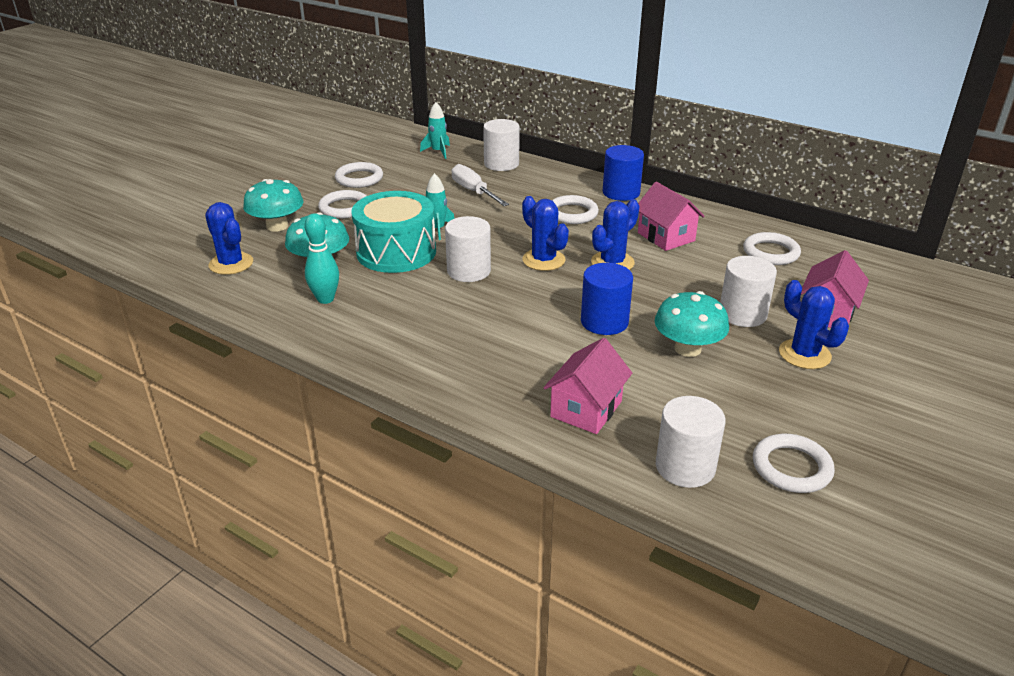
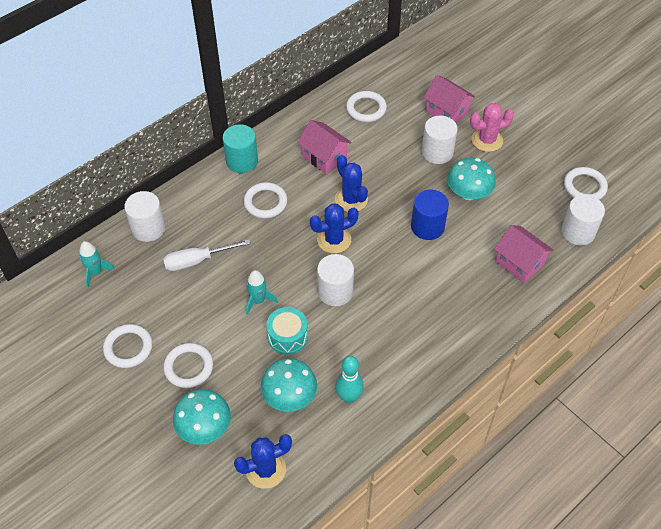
camera: 75 degrees left, 20 degrees up
turquoise drum [351,191,436,273] -> turquoise drum [266,307,308,355], size x0.58
blue cylinder [603,145,644,201] -> turquoise cylinder [223,124,258,173]
pink house [638,182,705,251] -> pink house turned 60 degrees clockwise [297,120,352,174]
blue cactus [779,280,849,369] -> pink cactus [470,103,514,152]

